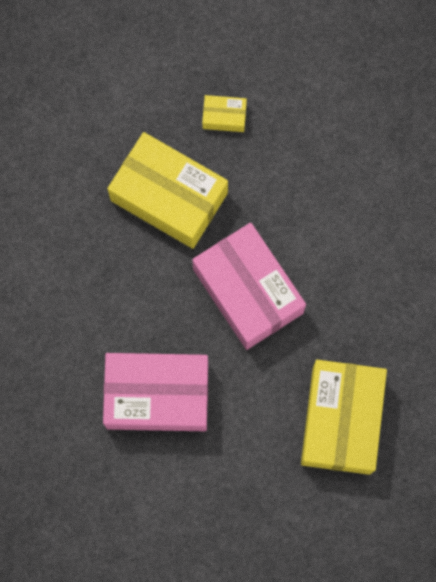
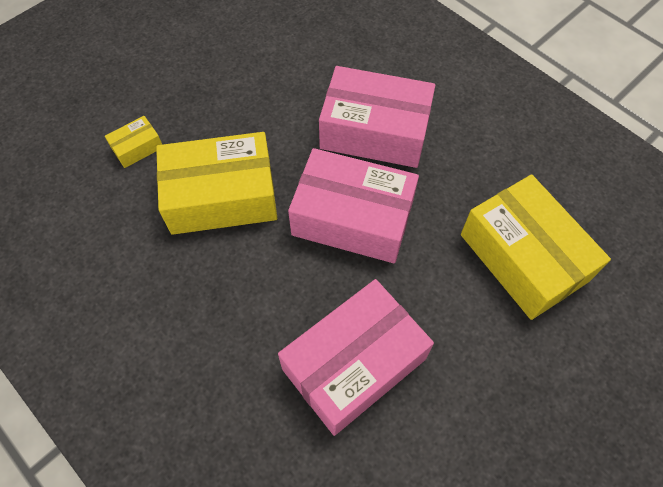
camera: 40 degrees left, 15 degrees down
yellow box [202,95,247,132] -> yellow box moved to [105,116,162,168]
none -> pink box [319,66,435,168]

